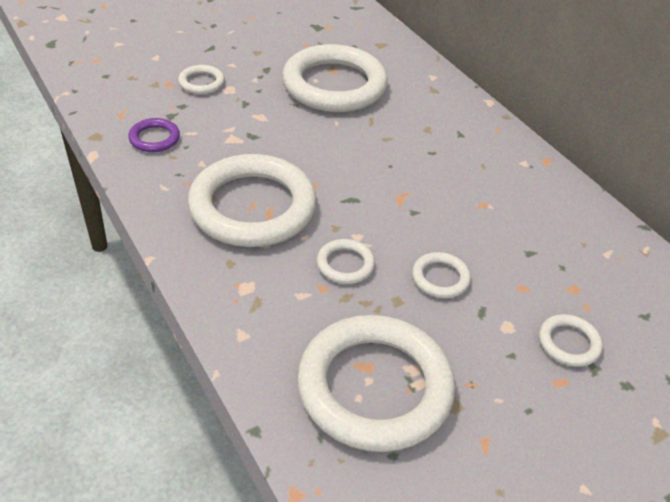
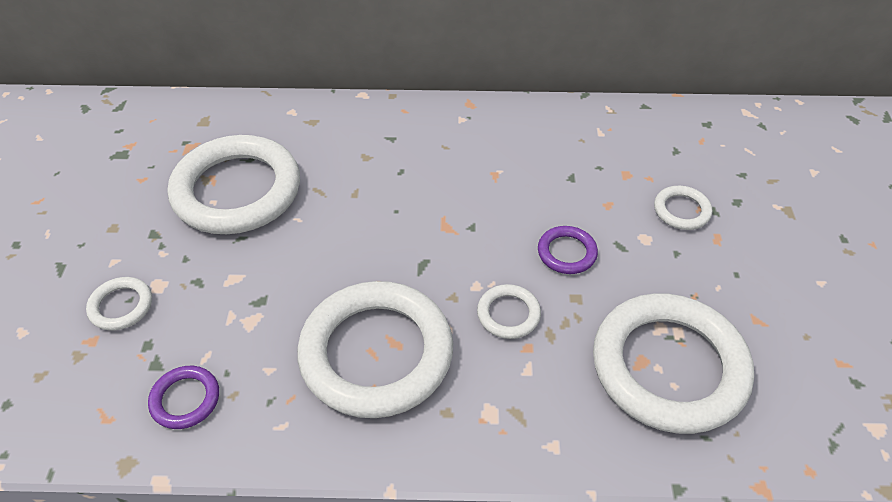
camera: 55 degrees left, 5 degrees up
white ring [412,252,471,298] -> purple ring [538,226,598,274]

